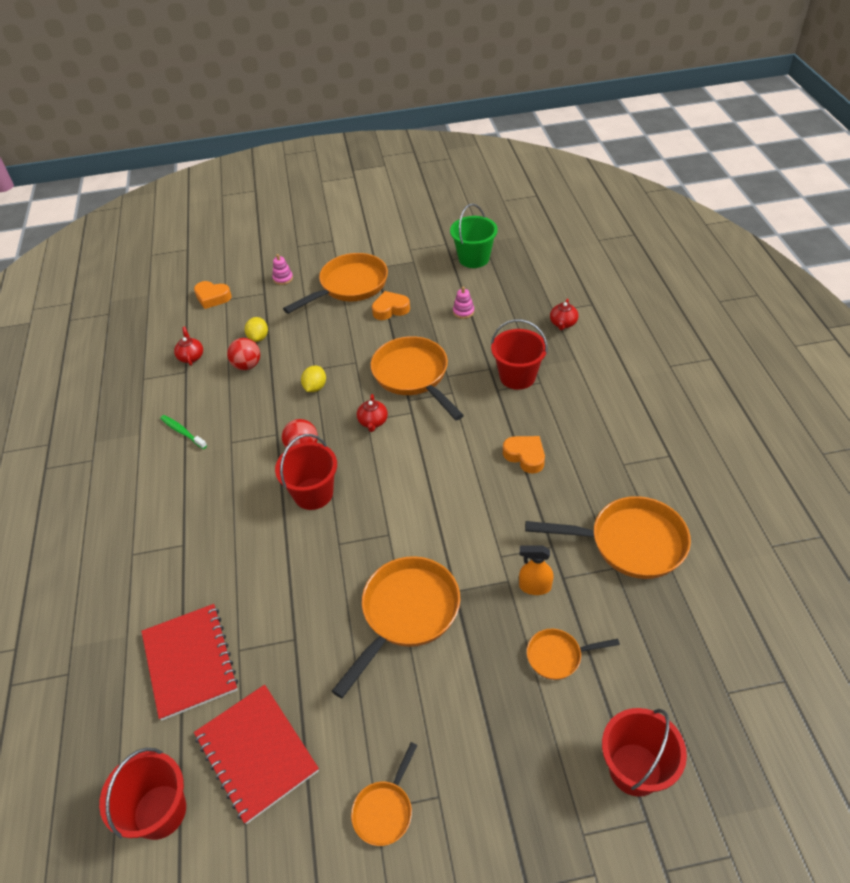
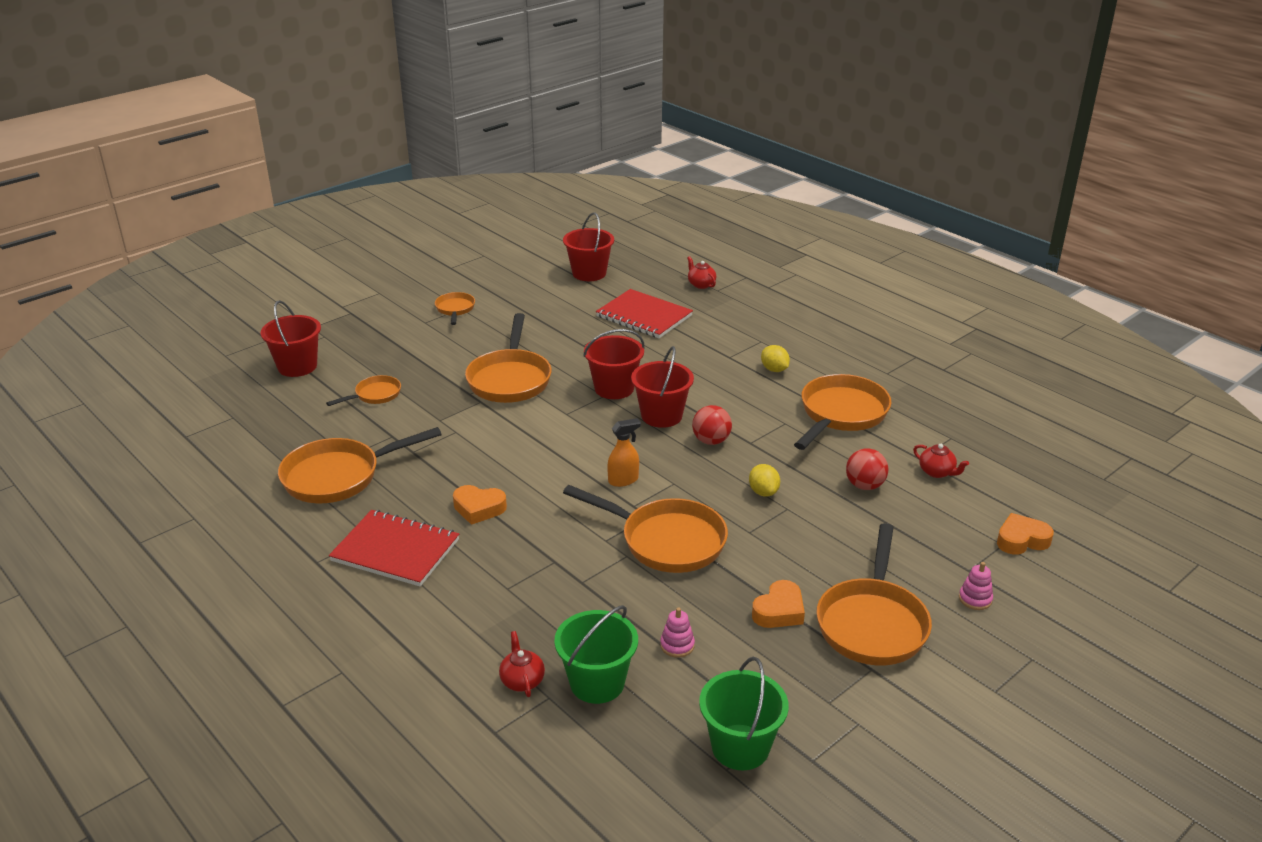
camera: 145 degrees right, 15 degrees down
green toothbrush [160,415,207,449] -> orange pan [794,374,891,450]
red notebook [194,685,319,824] -> red notebook moved to [329,510,459,586]
yellow lemon [245,317,268,342] -> yellow lemon moved to [761,345,790,372]
red teapot [357,394,388,432] -> red teapot moved to [687,256,716,289]
red bucket [491,319,548,390] -> red bucket moved to [583,329,645,399]
orange spray bottle [519,545,554,595] -> orange spray bottle moved to [607,418,641,487]
none -> green bucket [554,605,638,704]

